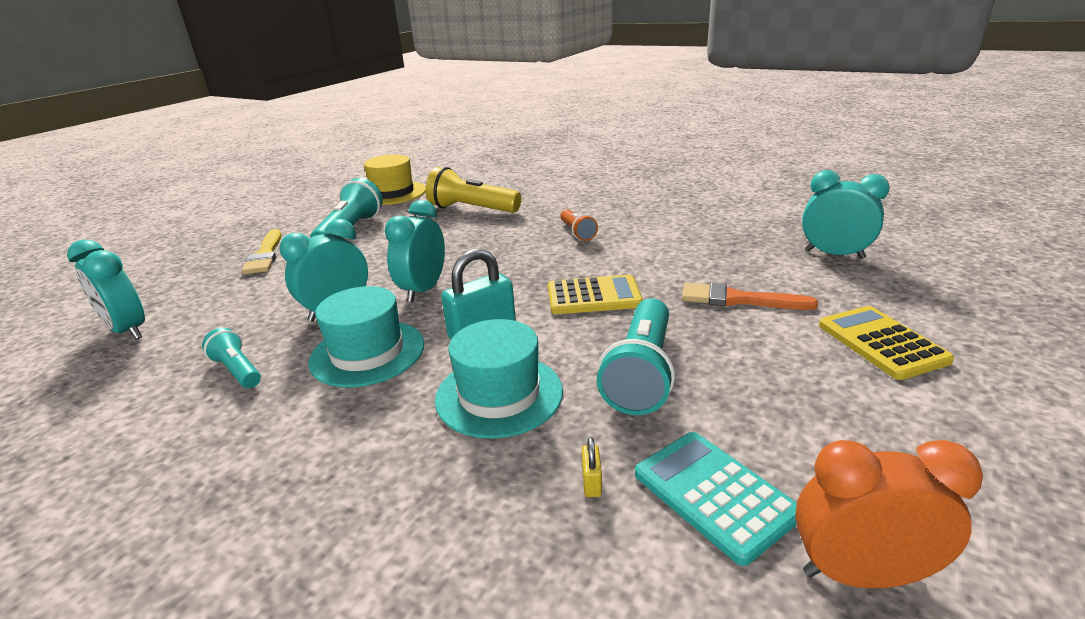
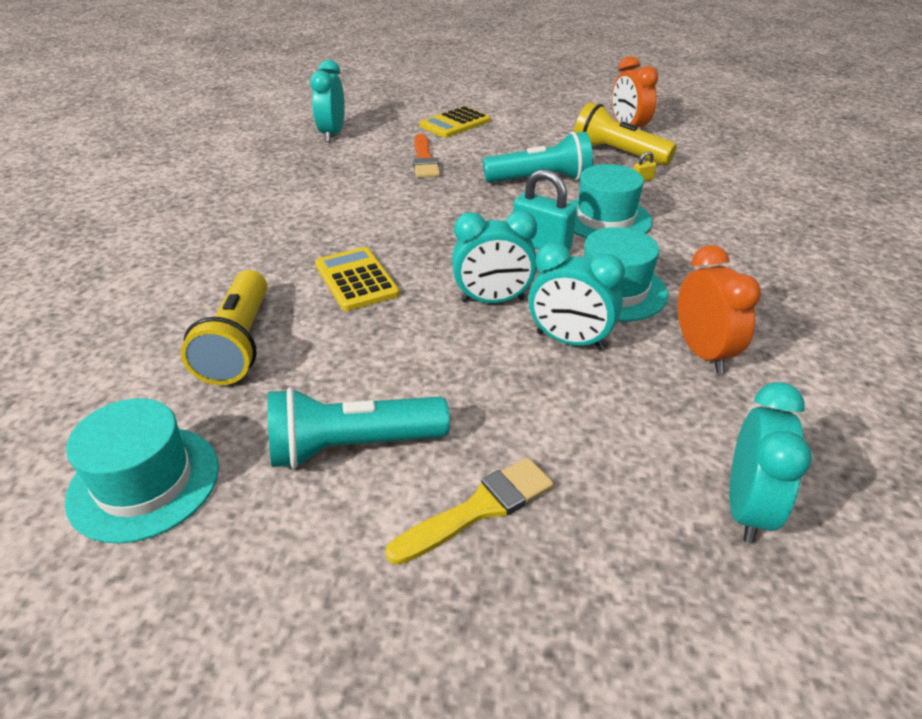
camera: 115 degrees left, 10 degrees up
turquoise flashlight [202,328,261,388] -> orange clock [678,245,761,373]
yellow hat [364,155,426,205] -> turquoise hat [65,398,219,543]
yellow calculator [548,275,643,314] -> yellow calculator moved to [315,247,400,311]
orange flashlight [560,209,598,241] -> none
turquoise calculator [635,432,797,566] -> yellow flashlight [574,102,677,165]

